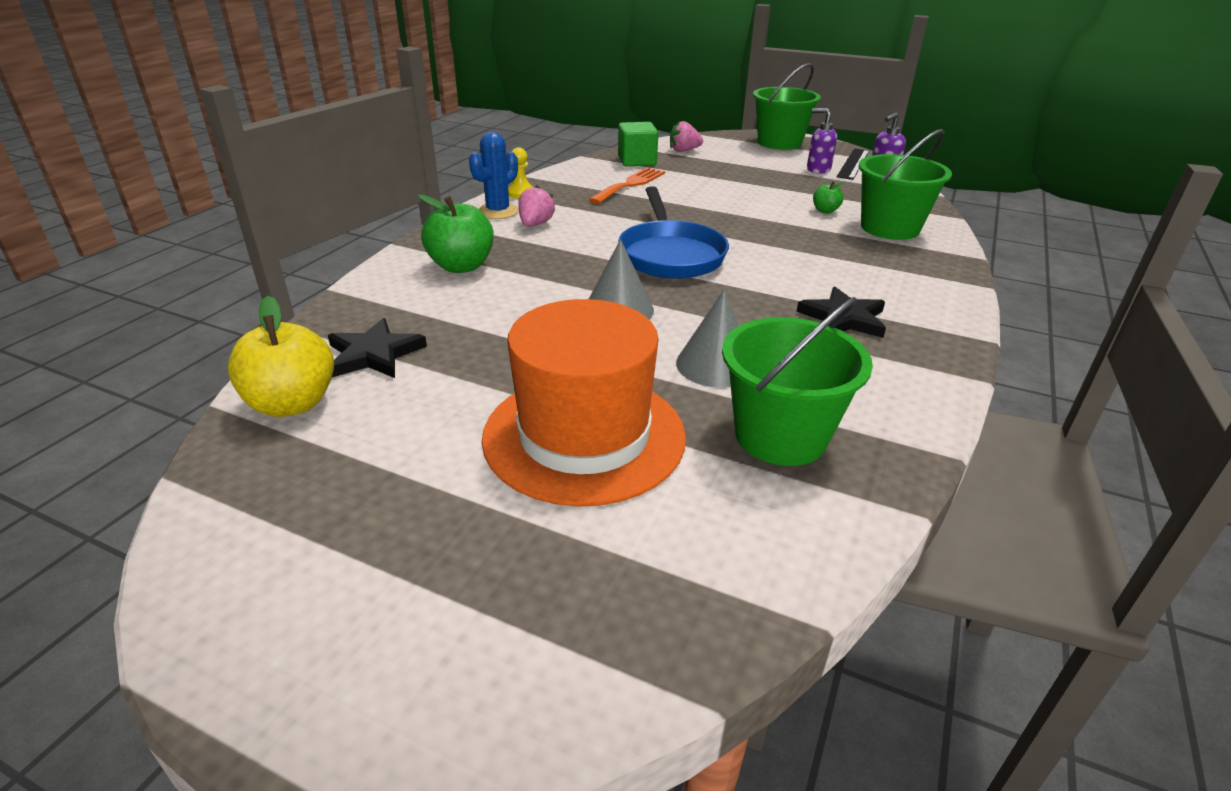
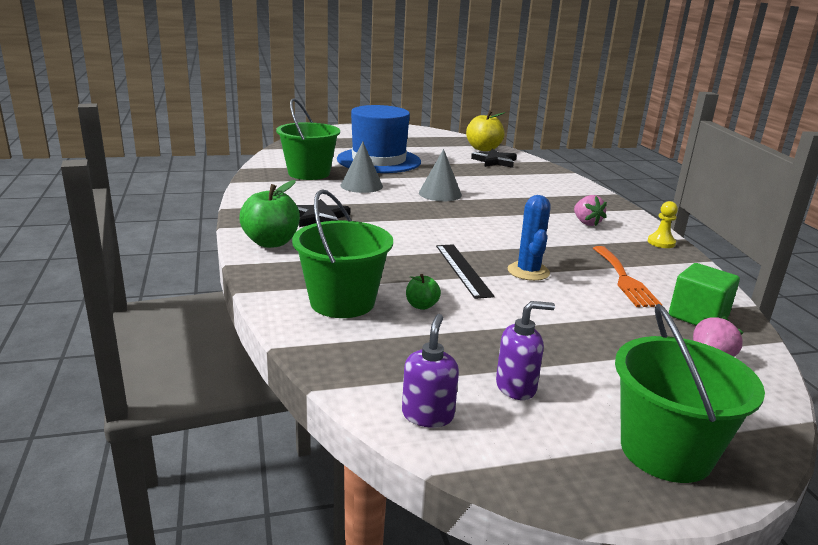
camera: 140 degrees right, 10 degrees down
green apple [418,195,494,273] -> green apple moved to [239,180,300,248]
blue cactus [469,132,519,219] -> blue cactus moved to [508,195,551,281]
orange hat [482,299,686,506] -> blue hat [337,105,421,173]
blue pan [618,186,729,279] -> none
black ruler [837,148,869,180] -> black ruler moved to [436,244,495,299]

